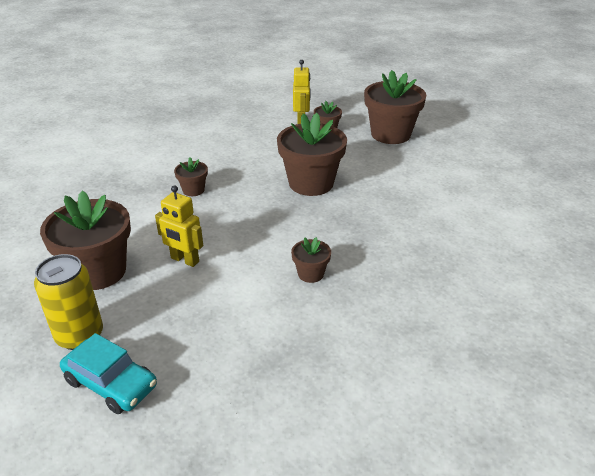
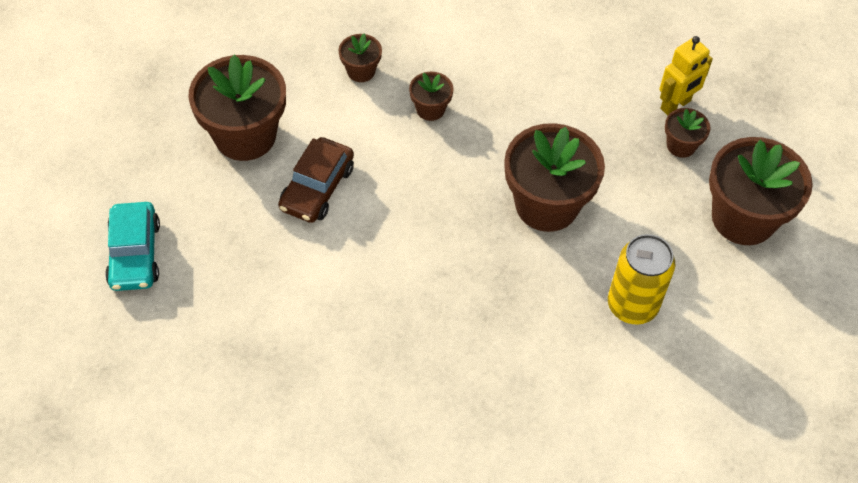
camera: 50 degrees right, 20 degrees up
yellow can [34,254,103,350] -> yellow can moved to [608,234,675,325]
yellow robot [155,185,203,267] -> brown car [278,137,354,223]
brown flower pot [291,237,331,283] -> brown flower pot moved to [339,34,382,82]

